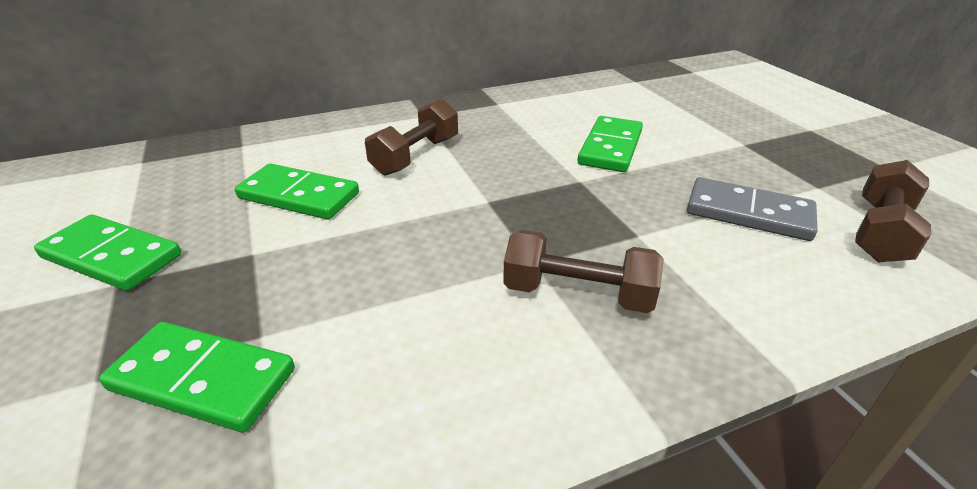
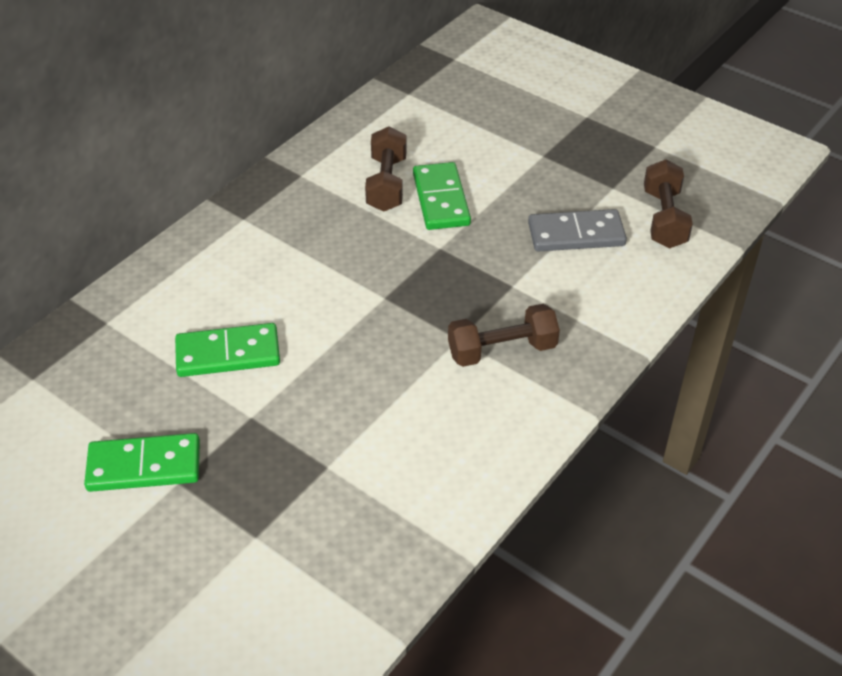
camera: 30 degrees left, 10 degrees up
green domino [99,322,295,432] -> none
brown dumbbell [365,98,458,176] -> brown dumbbell moved to [365,127,407,212]

